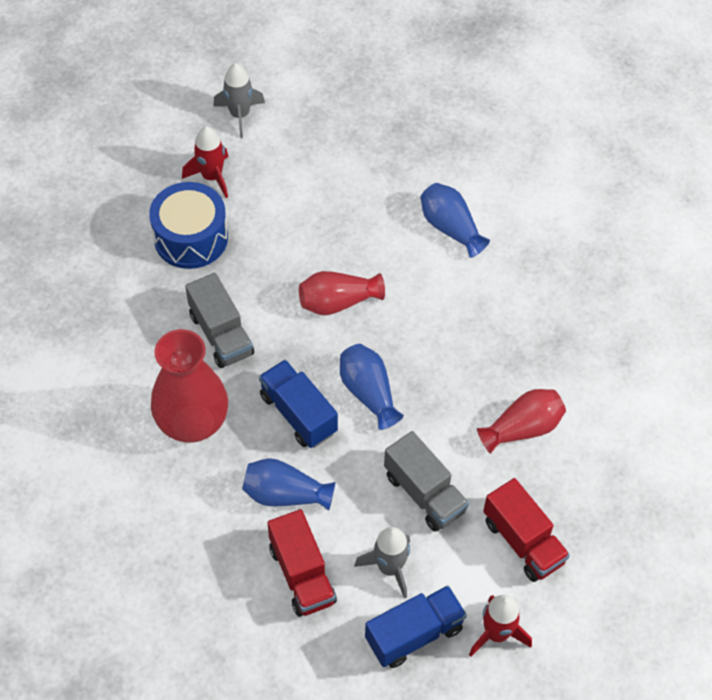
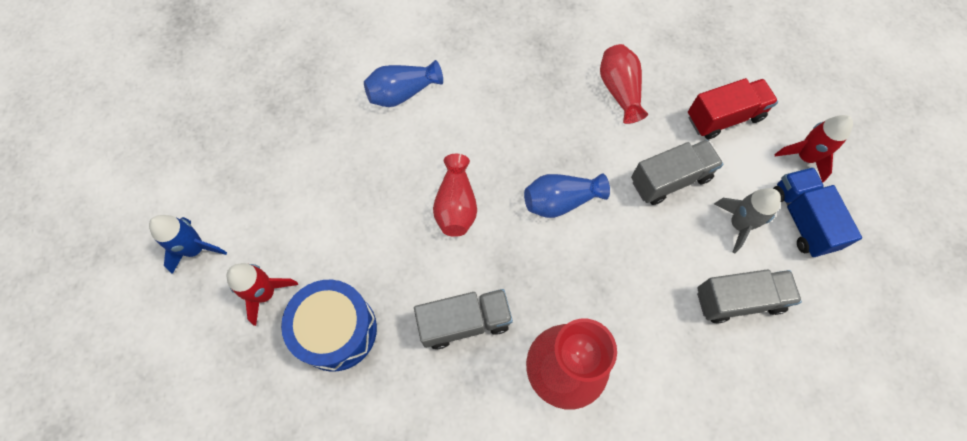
camera: 75 degrees left, 10 degrees up
grey rocket [213,63,265,138] -> blue rocket [149,215,227,274]
blue vase [242,458,335,511] -> none
blue truck [259,360,338,448] -> none
red truck [267,509,337,617] -> grey truck [697,269,802,323]

